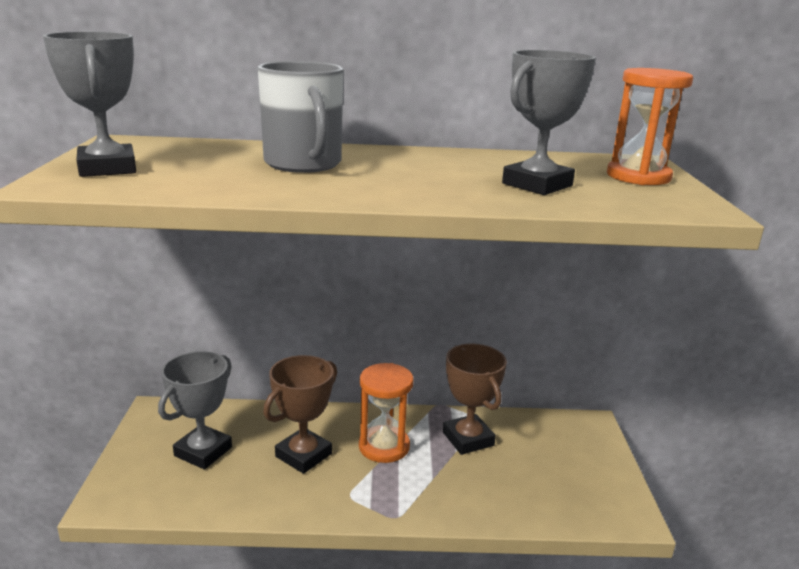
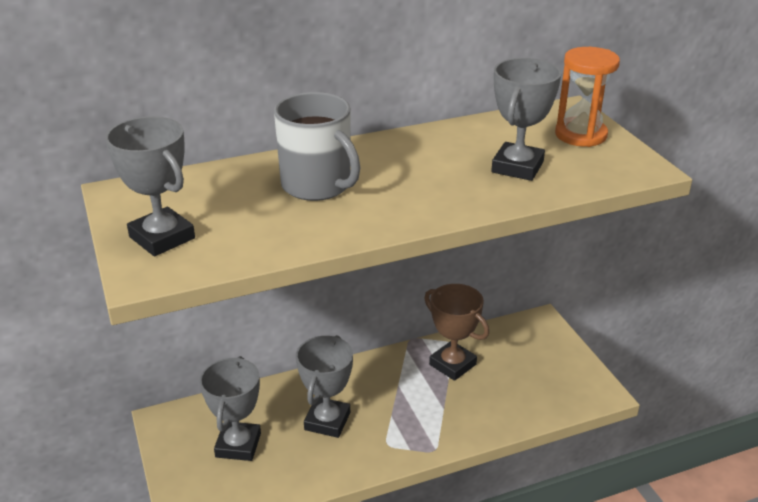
camera: 20 degrees left, 10 degrees up
brown trophy [263,355,337,474] -> grey trophy [296,335,353,438]
orange hourglass [359,363,414,463] -> none

